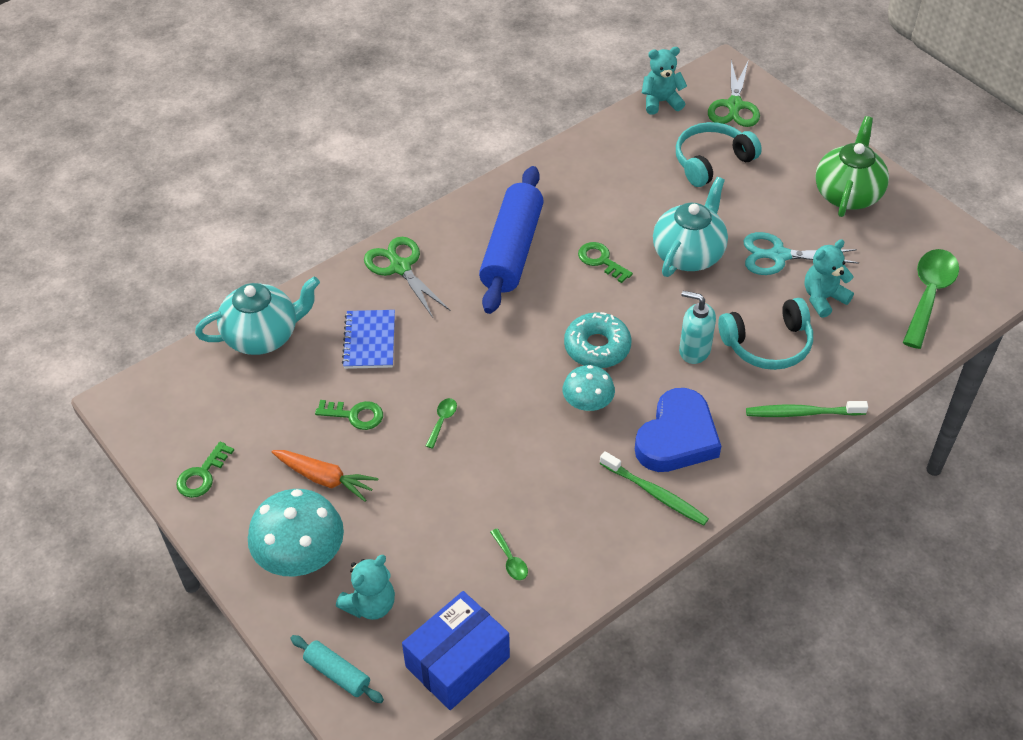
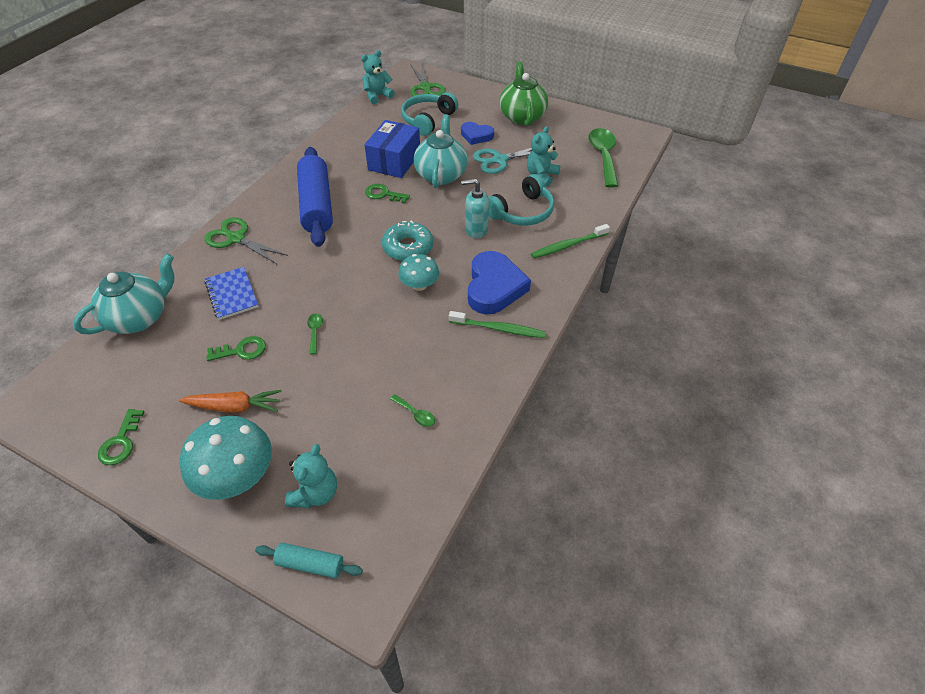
camera: 25 degrees left, 0 degrees up
blue box [402,591,510,710] -> blue box moved to [364,120,420,178]
none -> blue heart [461,122,494,145]

